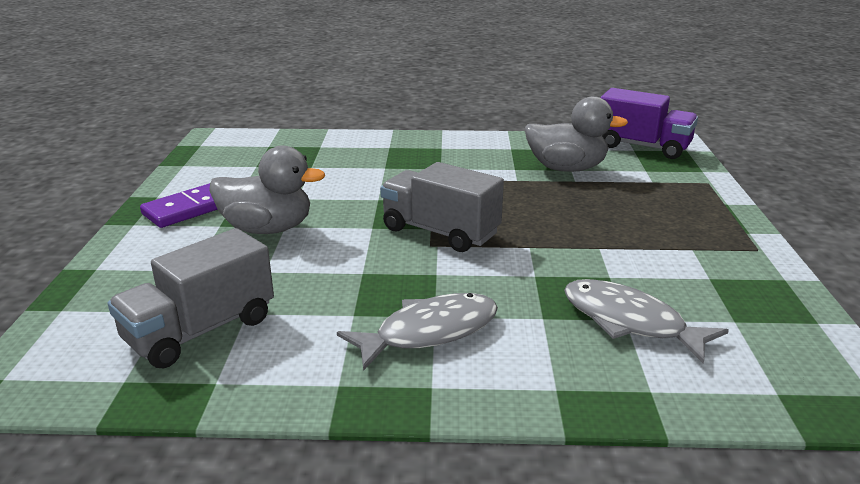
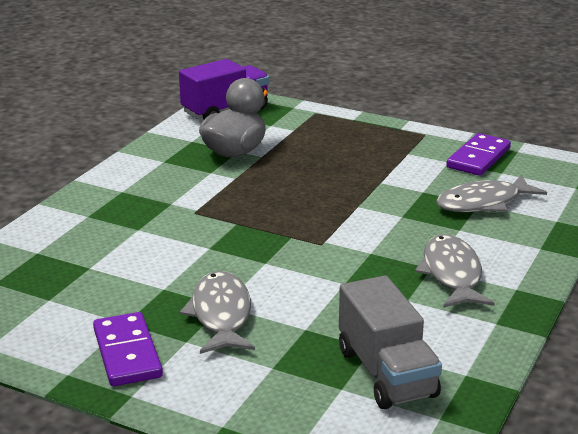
camera: 65 degrees left, 0 degrees up
grey duck [209,145,325,234] -> grey fish [180,271,255,354]
grey truck [380,162,504,252] -> none
none -> purple domino [446,133,511,176]

